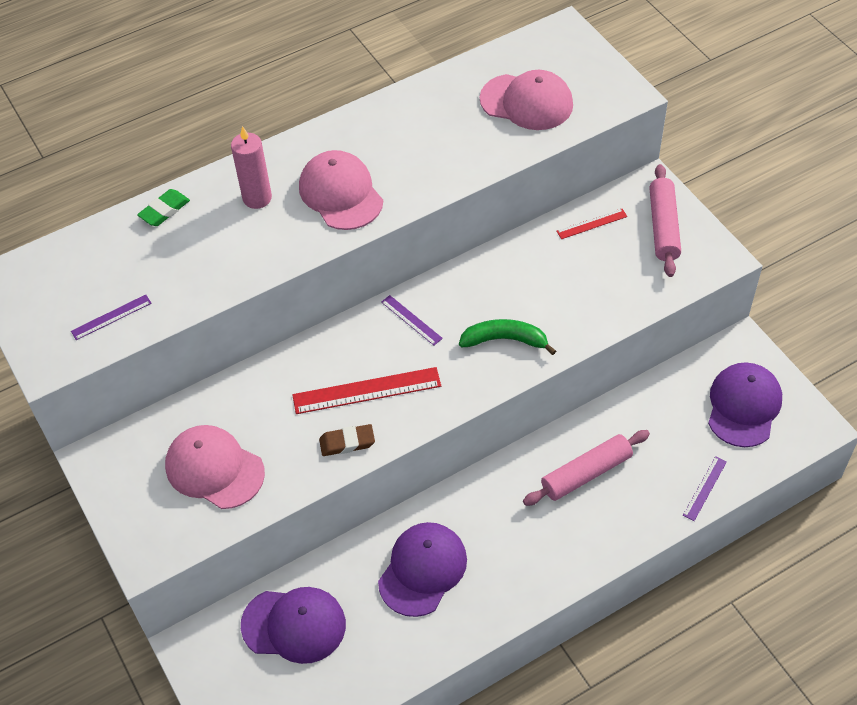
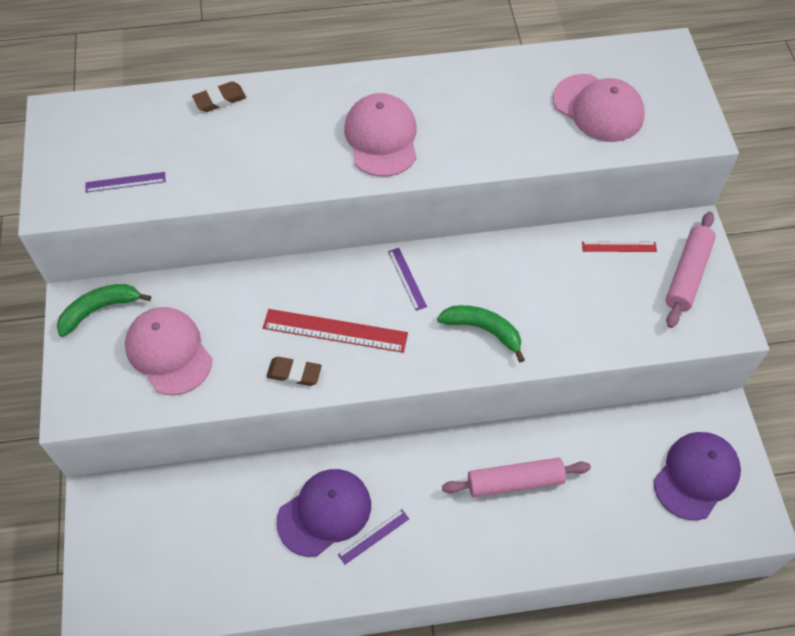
camera: 20 degrees right, 5 degrees up
green eraser [137,189,190,226] -> brown eraser [192,81,246,112]
pink candle [231,126,272,209] -> none
purple cap [241,587,346,664] -> none
purple ruler [683,456,727,521] -> purple ruler moved to [338,510,409,565]
none -> green banana [57,284,151,337]

